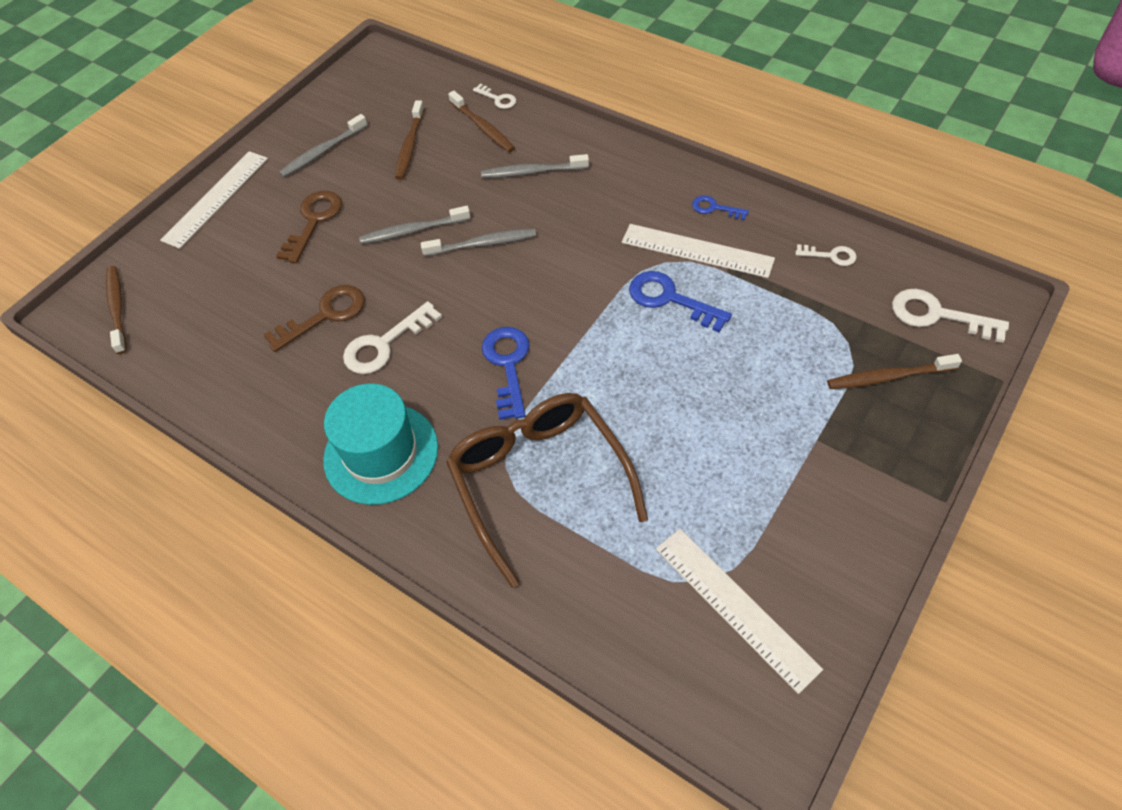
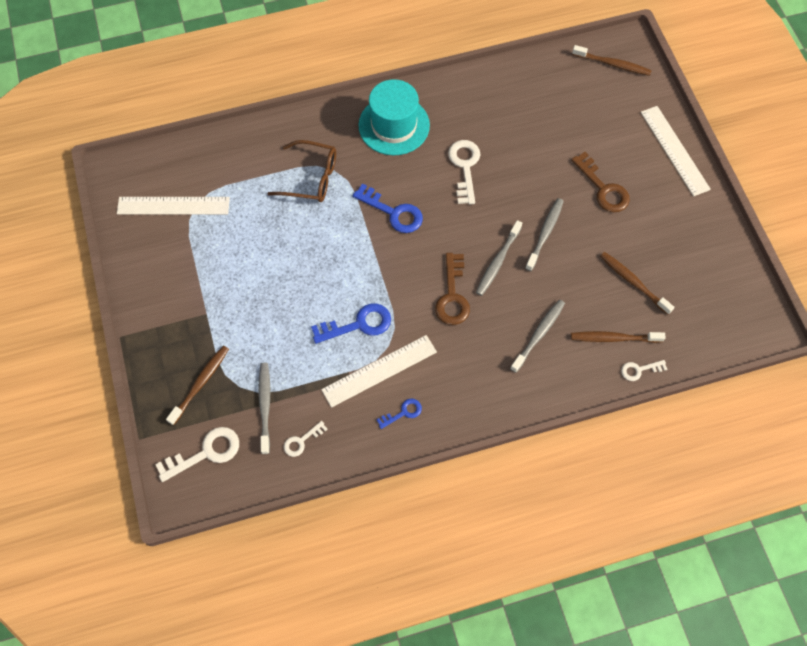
camera: 125 degrees right, 10 degrees up
brown key [264,285,365,352] -> brown key moved to [435,253,470,325]
grey toothbrush [279,114,368,177] -> grey toothbrush moved to [258,363,270,454]
brown glasses [446,393,648,588] -> brown glasses [267,140,336,202], size x0.66

